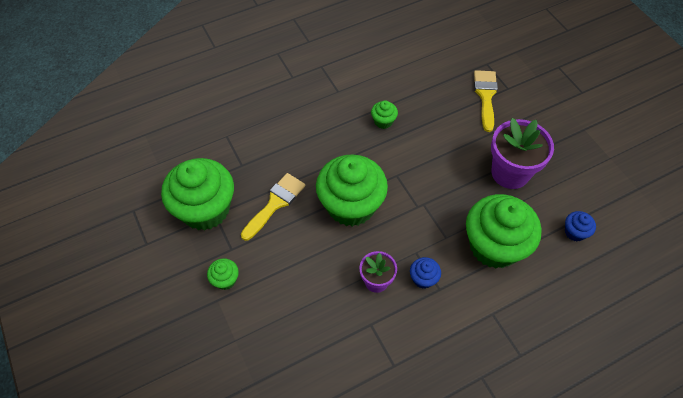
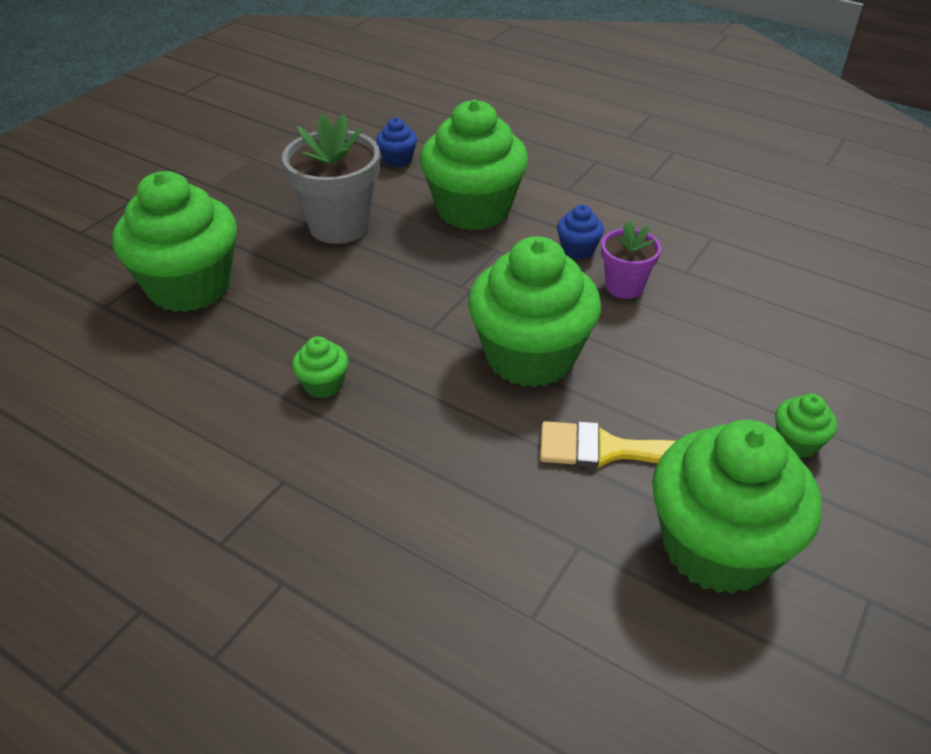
camera: 120 degrees left, 15 degrees down
yellow brush [474,70,498,132] -> green cupcake [112,171,237,313]
purple flower pot [491,118,554,189] -> grey flower pot [282,113,380,244]

